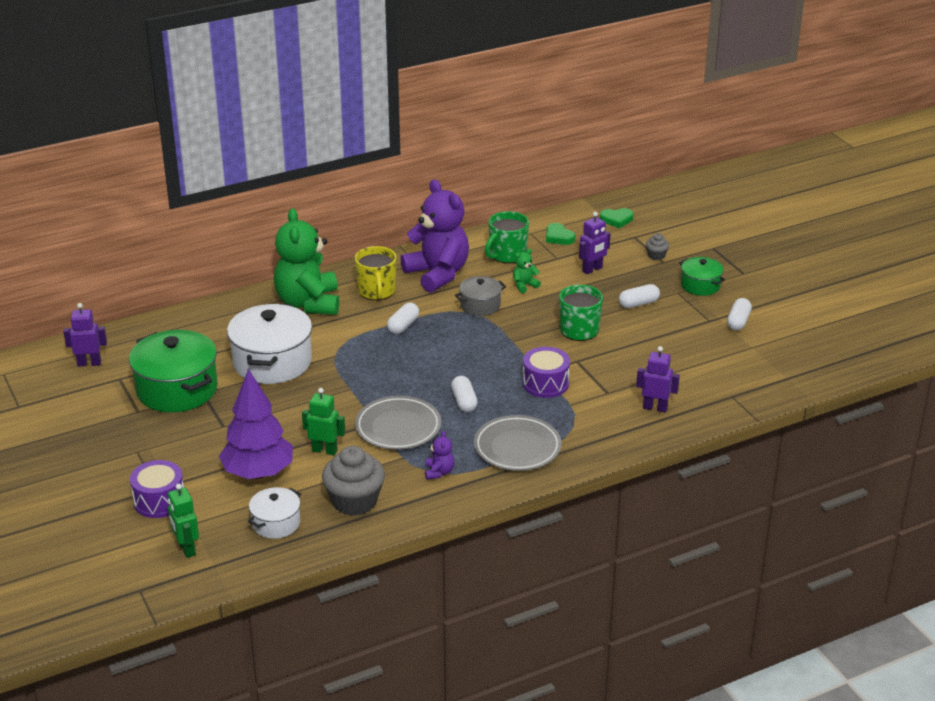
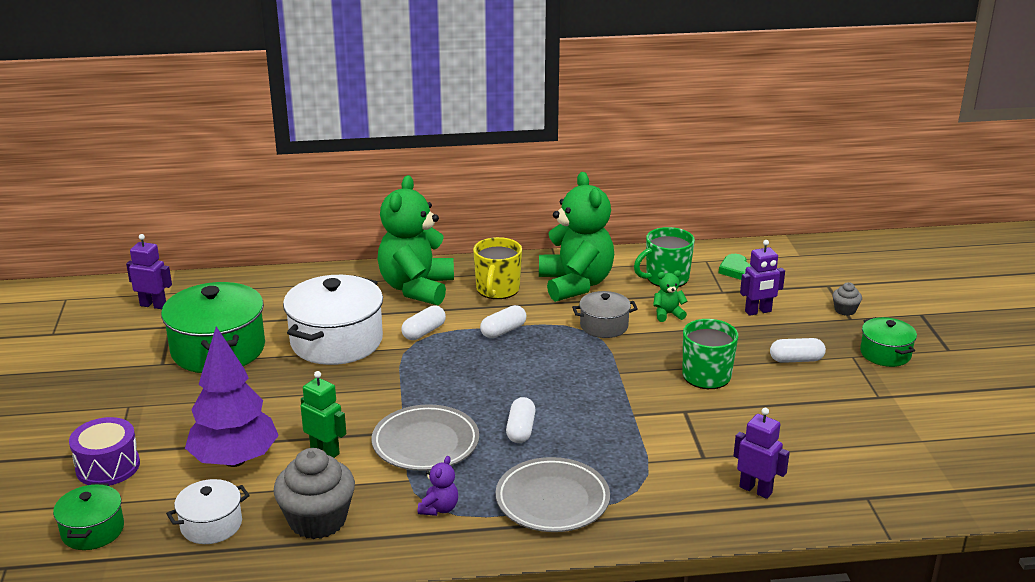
camera: 20 degrees right, 5 degrees down
green robot [168,484,199,558] -> green pot [53,484,124,550]
purple teddy bear [400,179,469,293] -> green teddy bear [539,172,614,302]
purple drum [523,347,570,398] -> none
green heart [600,208,634,228] -> none
white capsule [727,298,752,330] -> white capsule moved to [401,305,446,340]

